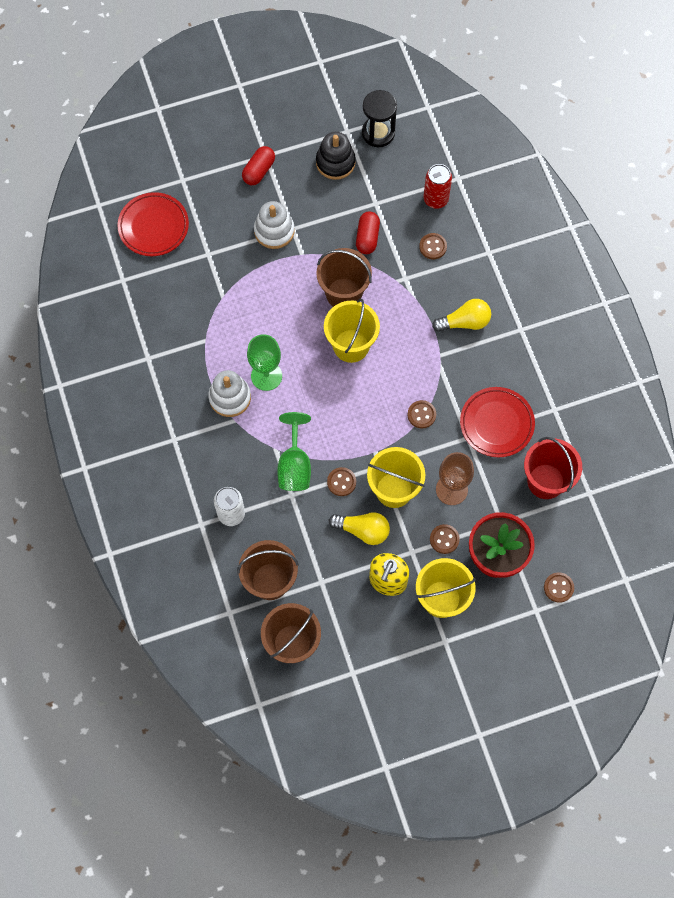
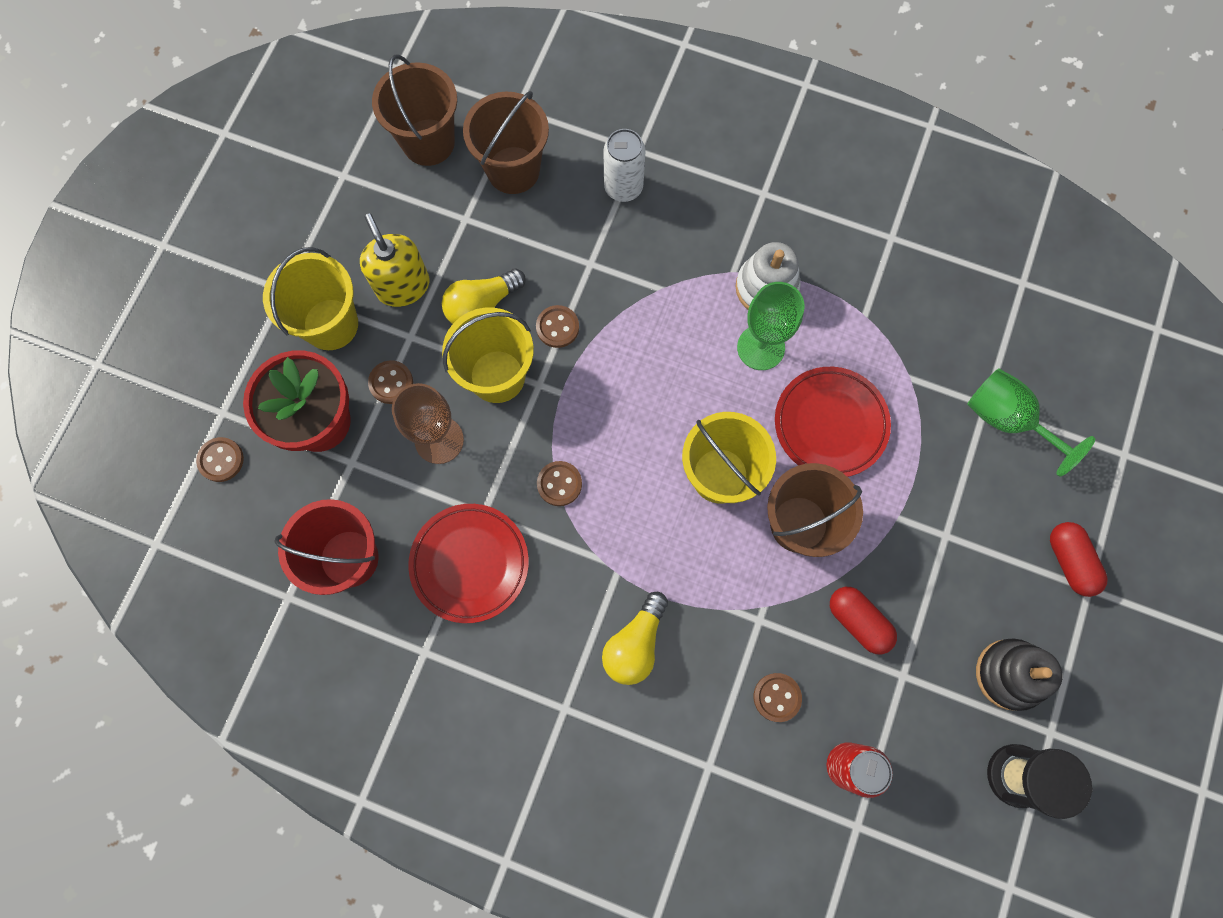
camera: 130 degrees right, 5 degrees up
red plate [118,192,189,256] -> red plate moved to [775,367,891,477]
white stacking toy [254,201,295,249] -> none
green goblet [277,412,311,491] -> green goblet moved to [967,368,1095,477]

